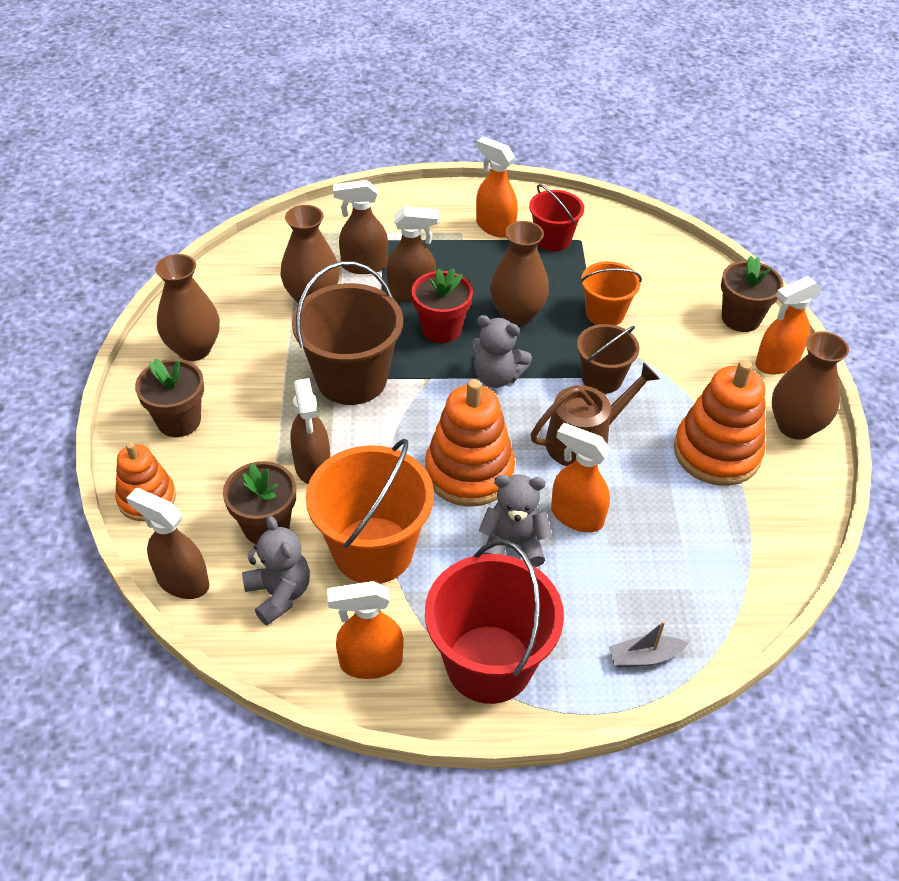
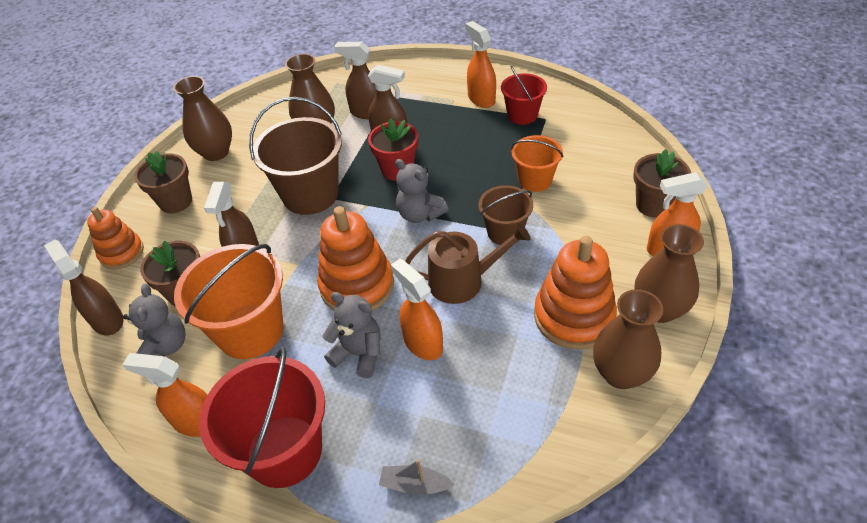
camera: 25 degrees right, 0 degrees up
brown vase [490,221,549,326] -> brown vase moved to [593,289,663,389]

